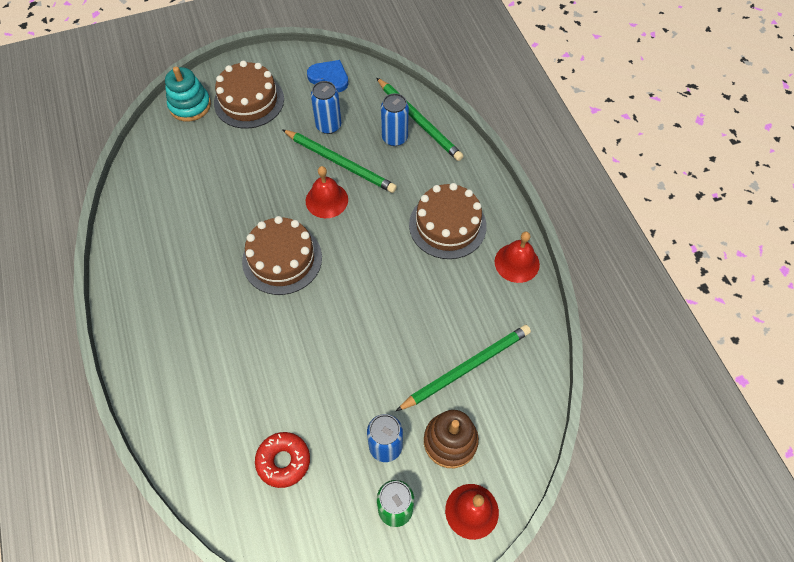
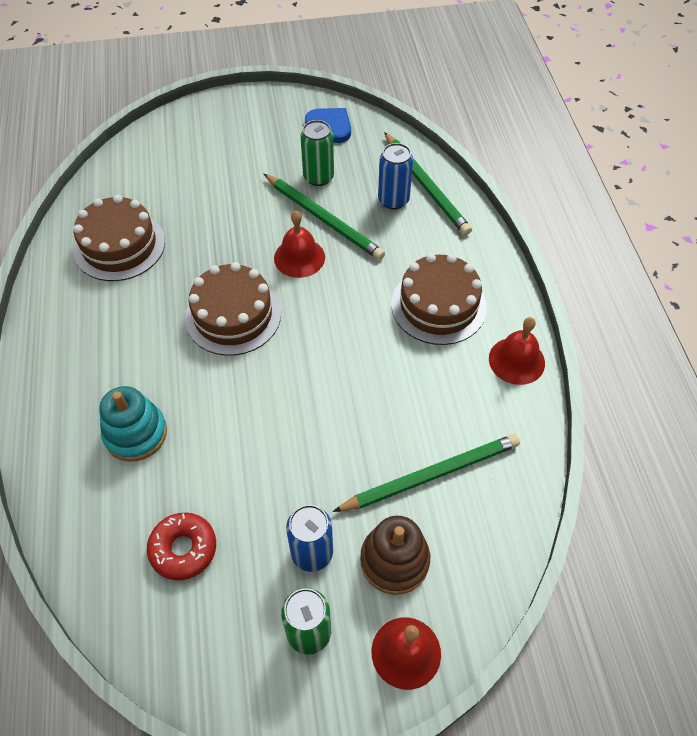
camera: 10 degrees right, 5 degrees down
turquoise stacking toy [165,67,211,122] -> turquoise stacking toy moved to [99,386,167,461]
brown cake [214,61,284,129] -> brown cake moved to [73,195,165,281]
blue can [311,81,342,134] -> green can [301,120,334,186]

